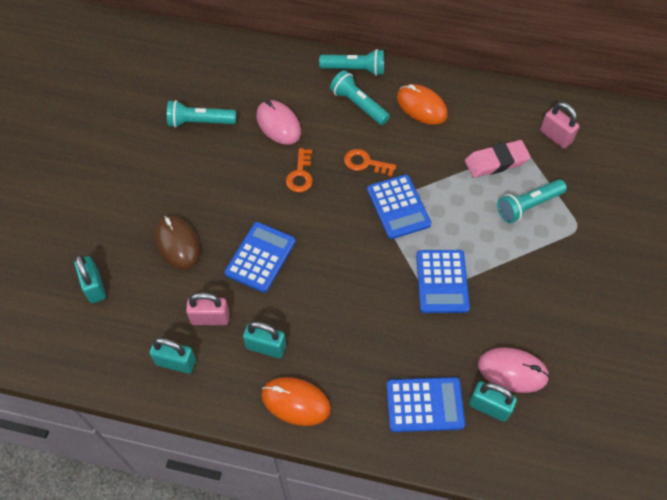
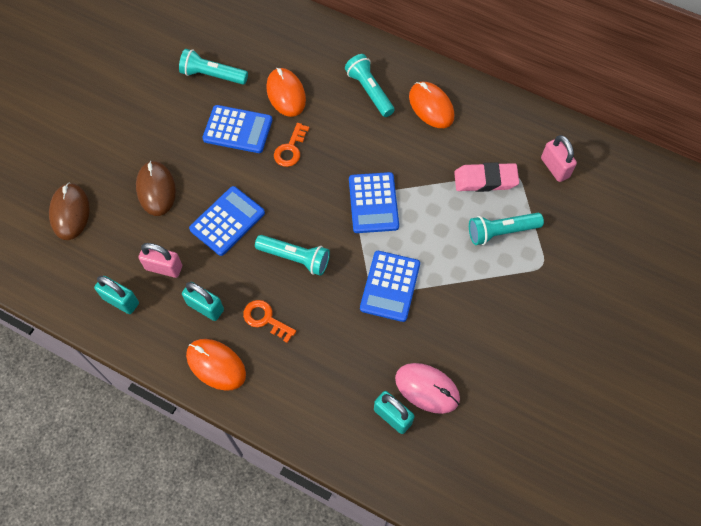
camera: 15 degrees right, 5 degrees up
turquoise padlock [74,254,106,303] -> brown mouse [49,183,90,240]
pink mouse [256,100,301,145] -> orange mouse [266,68,306,117]
turquoise flashlight [319,49,384,76] -> turquoise flashlight moved to [255,235,330,276]
orange key [344,149,396,177] -> orange key moved to [243,300,296,343]
blue calculator [386,377,465,432] -> blue calculator moved to [202,105,272,153]

